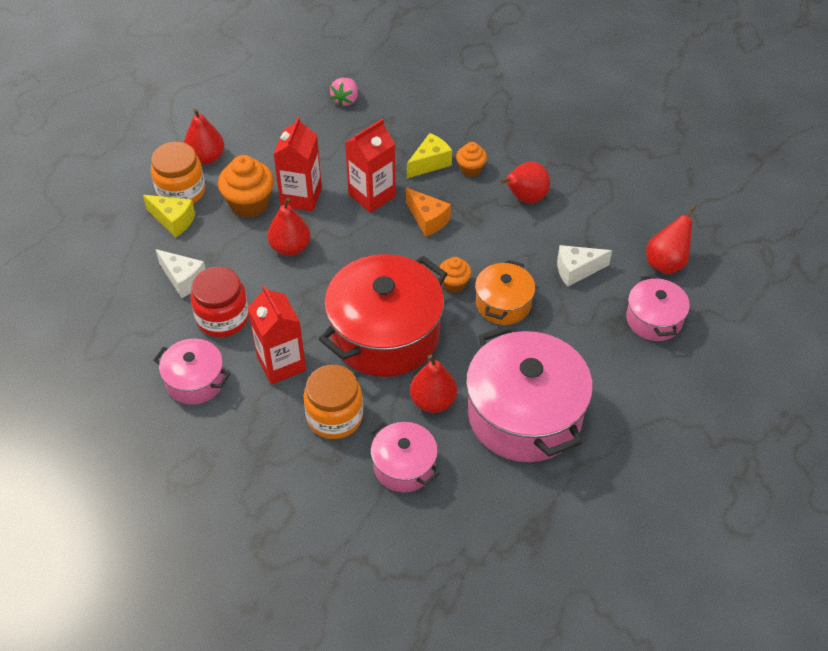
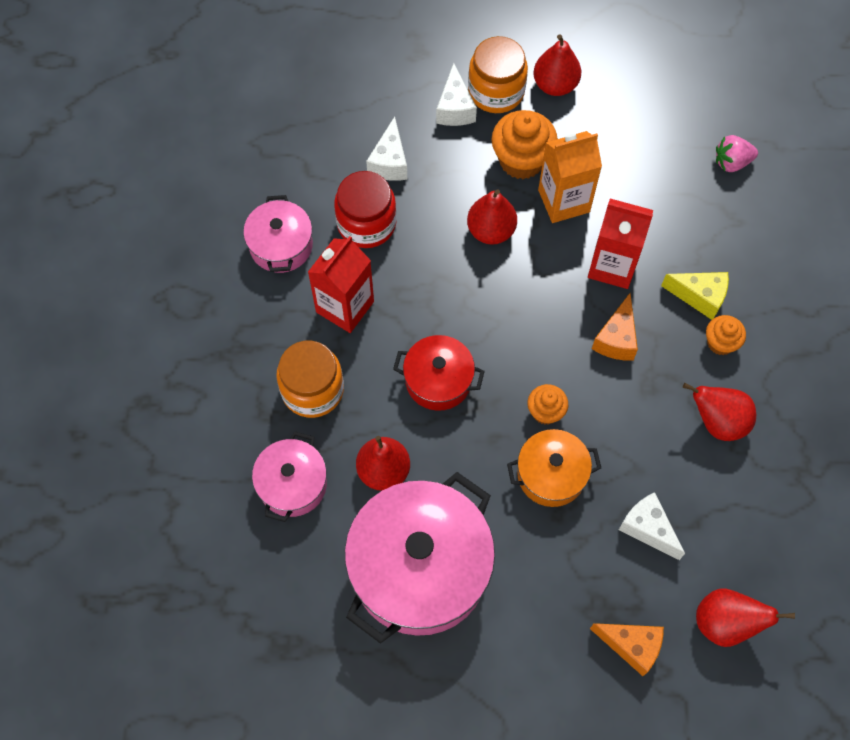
camera: 60 degrees right, 15 degrees up
yellow cheese [143,195,195,237] -> white cheese [436,63,477,126]
red carton [273,117,322,211] -> orange carton [538,131,602,223]
red pot [319,254,447,377] -> red pot [393,335,485,411], size x0.52
pink pot [626,275,690,341] -> orange cheese [590,623,664,676]

